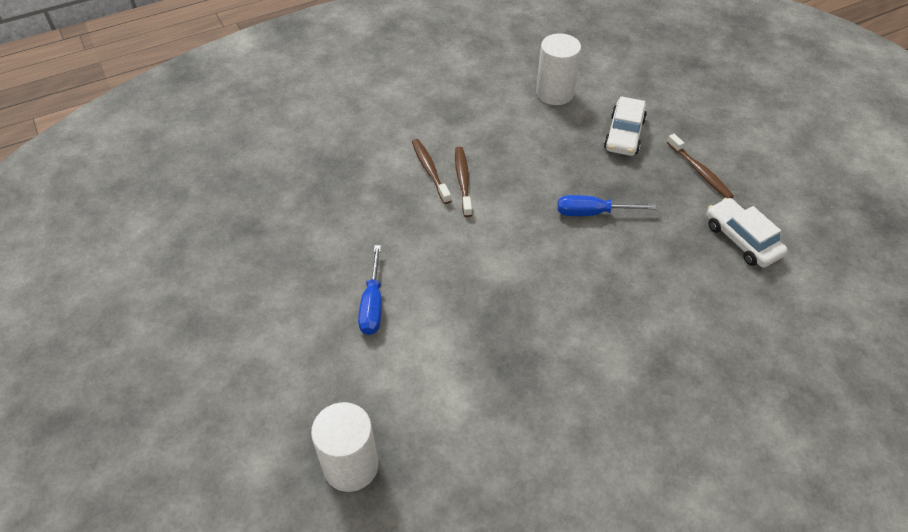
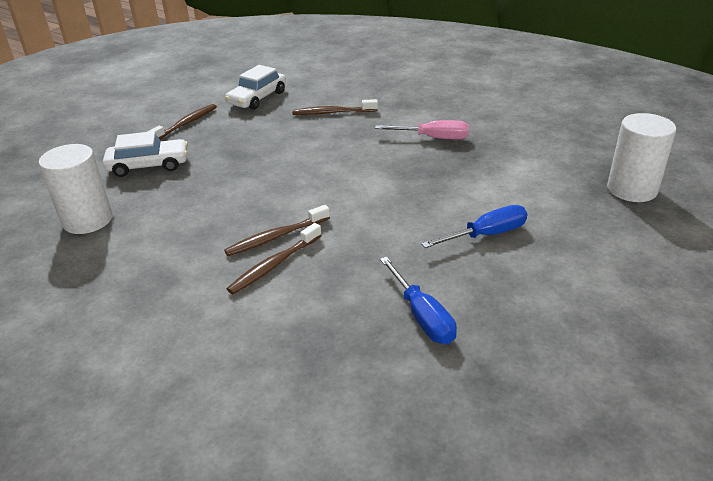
camera: 115 degrees left, 15 degrees down
blue screwdriver [557,195,657,216] -> blue screwdriver moved to [380,256,457,344]
none -> brown toothbrush [292,99,378,115]
none -> pink screwdriver [375,120,469,139]

